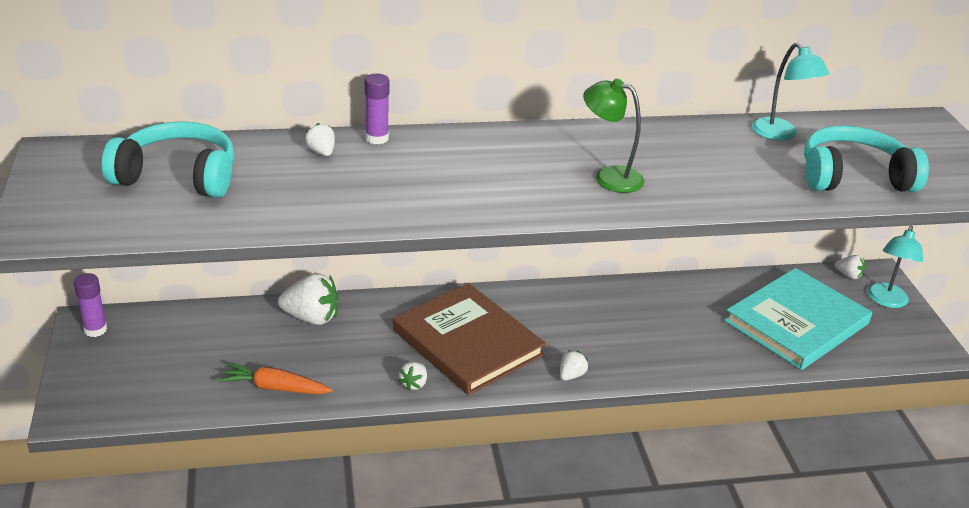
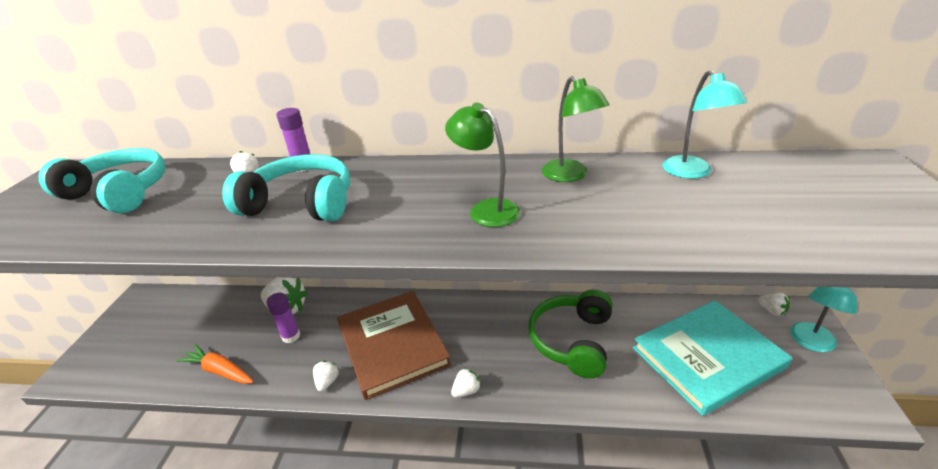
camera: 20 degrees right, 0 degrees up
purple glue stick [74,273,107,337] -> purple glue stick moved to [267,293,300,343]
white strawberry [399,362,427,391] -> white strawberry turned 150 degrees clockwise [313,361,339,391]
turquoise headphones [804,125,929,192] -> turquoise headphones moved to [222,154,350,221]
none -> green headphones [528,290,613,378]
none -> green lamp [542,76,610,182]

